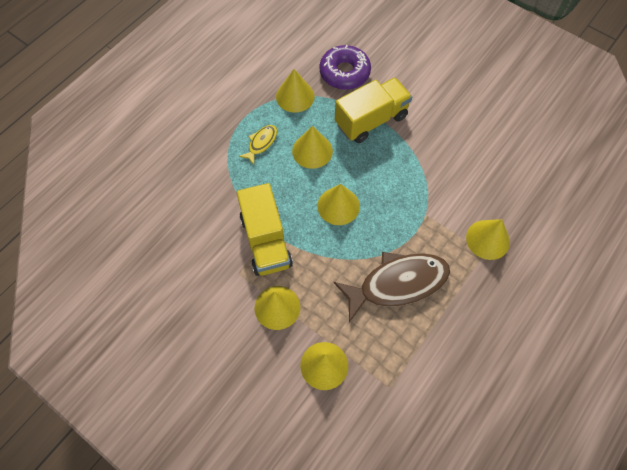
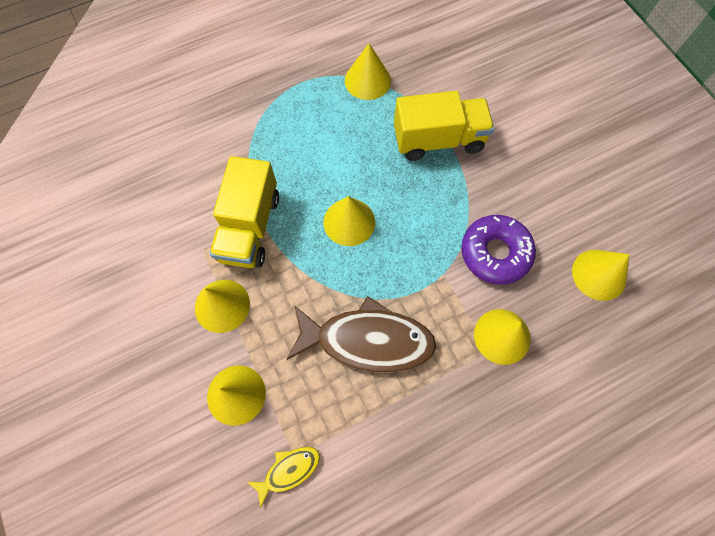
camera: 25 degrees right, 5 degrees up
yellow fish [239,125,277,165] -> yellow fish moved to [248,447,320,508]
yellow cone [292,126,333,169] -> yellow cone moved to [572,250,630,301]
purple donut [319,45,371,90] -> purple donut moved to [461,215,536,285]

